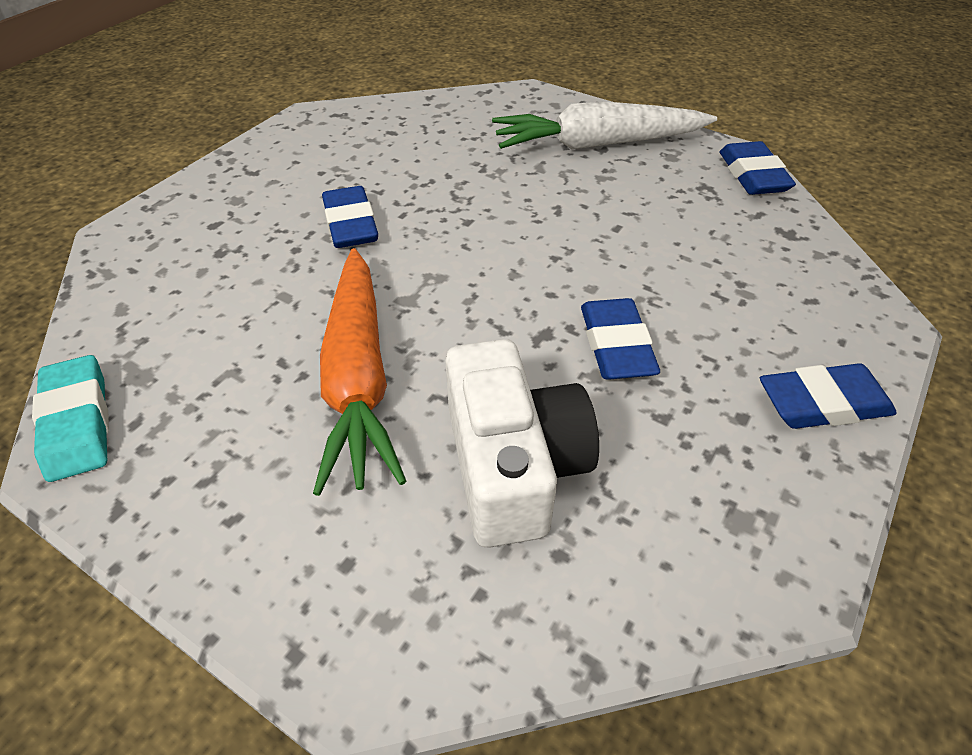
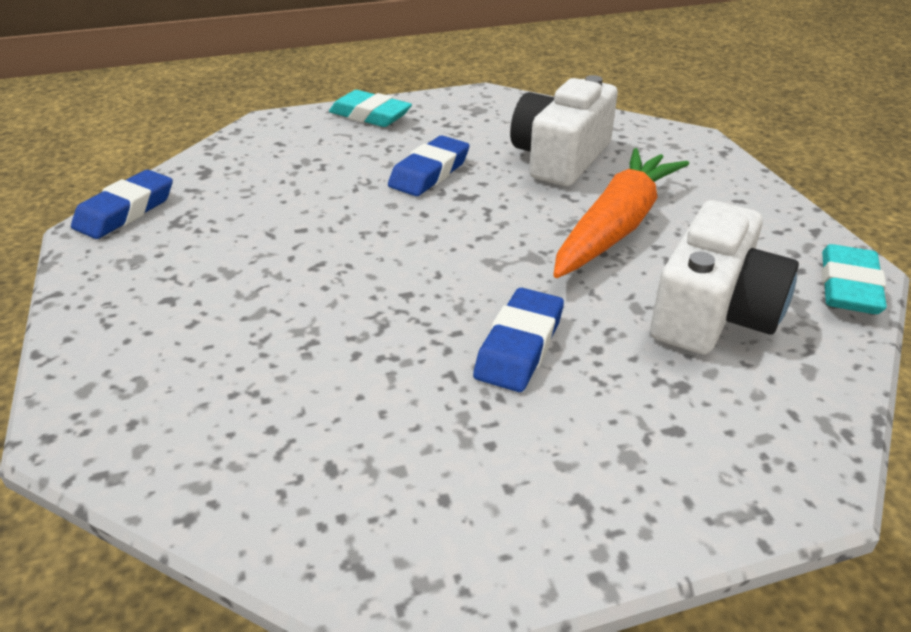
camera: 140 degrees left, 10 degrees down
white carrot [492,102,717,150] -> none
blue eraser [760,363,897,429] -> turquoise eraser [329,90,412,127]
none -> white camera [650,200,799,354]

